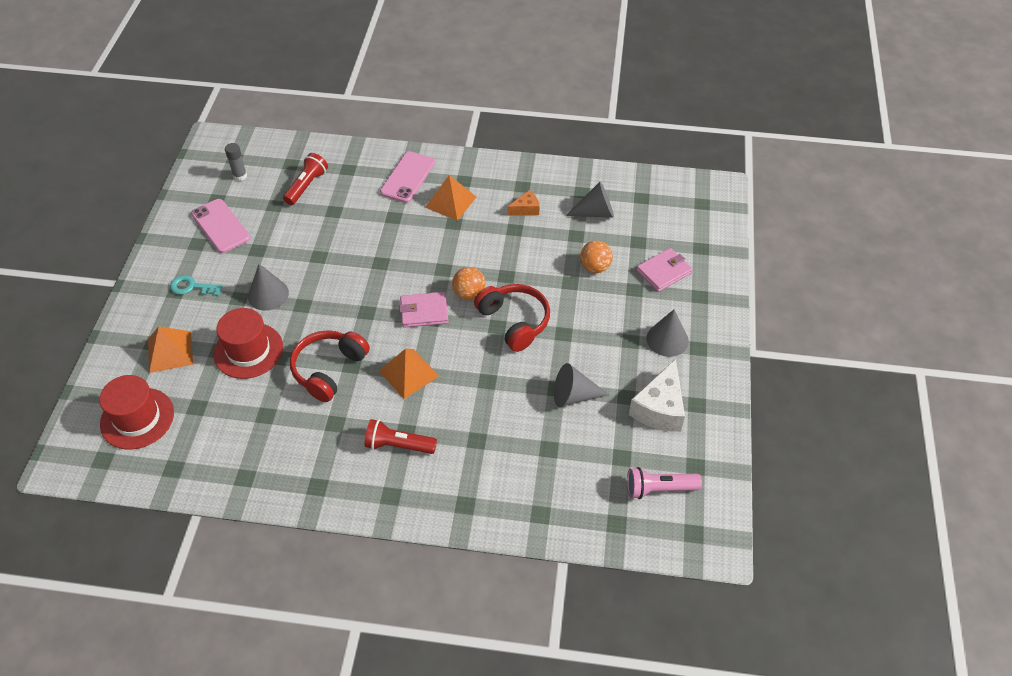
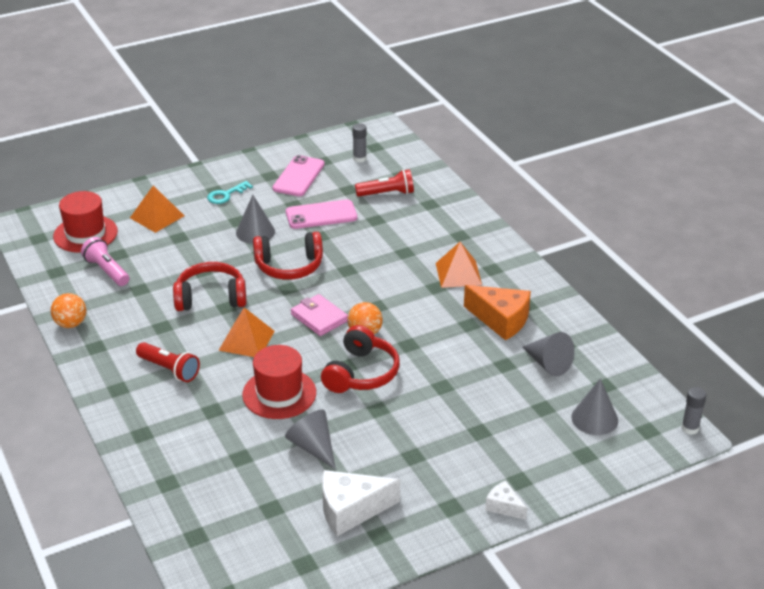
camera: 55 degrees right, 15 degrees down
turquoise key [170,275,223,296] -> turquoise key turned 105 degrees counterclockwise [207,181,253,204]
red hat [213,308,283,379] -> red hat moved to [242,345,316,419]
red flashlight [364,419,437,454] -> red flashlight turned 150 degrees clockwise [136,342,200,382]
pink phone [380,151,435,203] -> pink phone moved to [286,199,357,229]
orange cheese [508,190,540,216] -> orange cheese [464,285,531,341], size x1.87
orange ball [580,241,613,273] -> orange ball moved to [51,293,87,328]
pink flashlight [627,467,702,499] -> pink flashlight moved to [81,237,129,286]
pink wallet [636,248,693,292] -> none
grey cone [646,309,689,357] -> grey cone moved to [571,378,618,435]
none -> red headphones [253,232,323,280]
none -> white cheese [485,481,527,520]
none -> grey glue stick [681,387,706,435]

